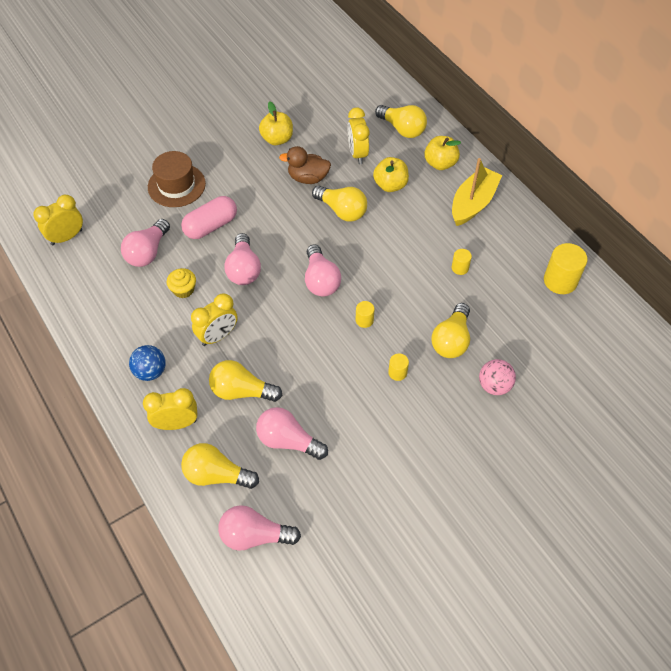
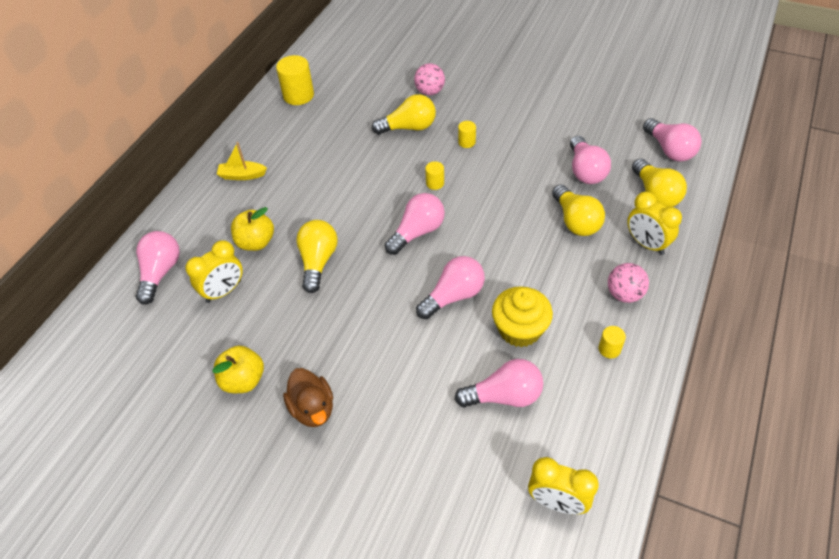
camera: 120 degrees left, 5 degrees down
blue ball [129,345,166,381] -> pink ball [608,263,649,303]
brown hat [148,151,206,207] -> none
yellow cupcake [167,268,196,298] -> yellow cupcake [492,286,553,347], size x1.65
pink capsule [181,196,237,239] -> none
yellow clock [191,293,238,346] -> none
brown duck [279,146,331,184] -> brown duck moved to [283,368,333,427]
yellow light bulb [375,105,427,138] -> pink light bulb [136,231,180,305]
yellow apple [424,136,461,170] -> none
yellow boat [452,158,502,226] -> yellow boat [217,142,267,180], size x0.58
yellow cylinder [452,249,472,275] -> yellow cylinder moved to [599,326,626,358]

